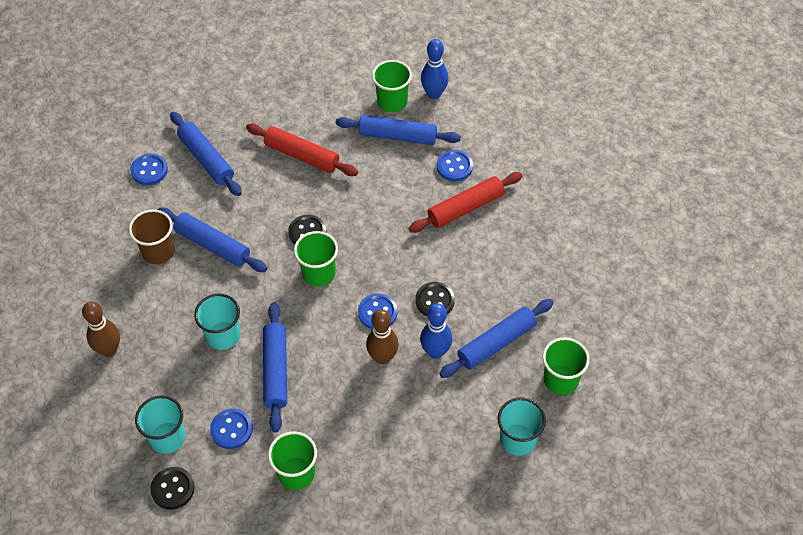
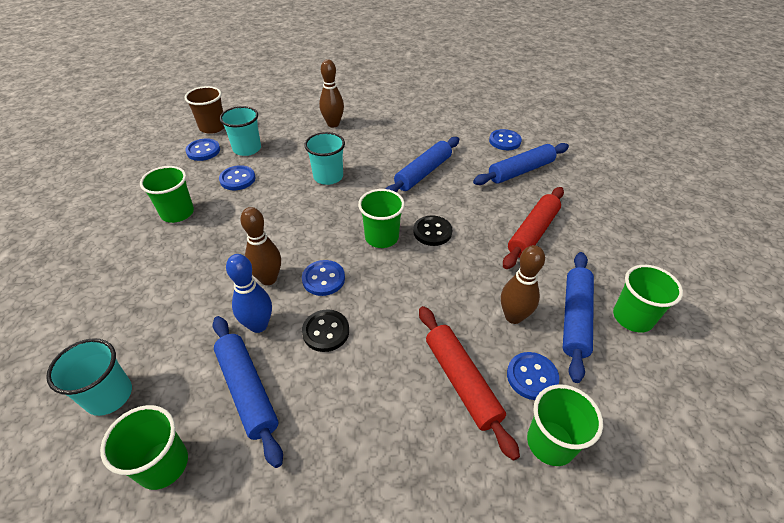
camera: 95 degrees right, 10 degrees down
brown cup [129,209,175,264] -> brown cup moved to [184,86,225,134]
black button [150,467,195,510] -> blue button [186,138,220,161]
blue rolling pin [263,302,287,432] -> none
blue bowling pin [421,39,449,99] -> none
none -> brown bowling pin [501,245,545,324]
none -> green cup [527,384,603,466]

